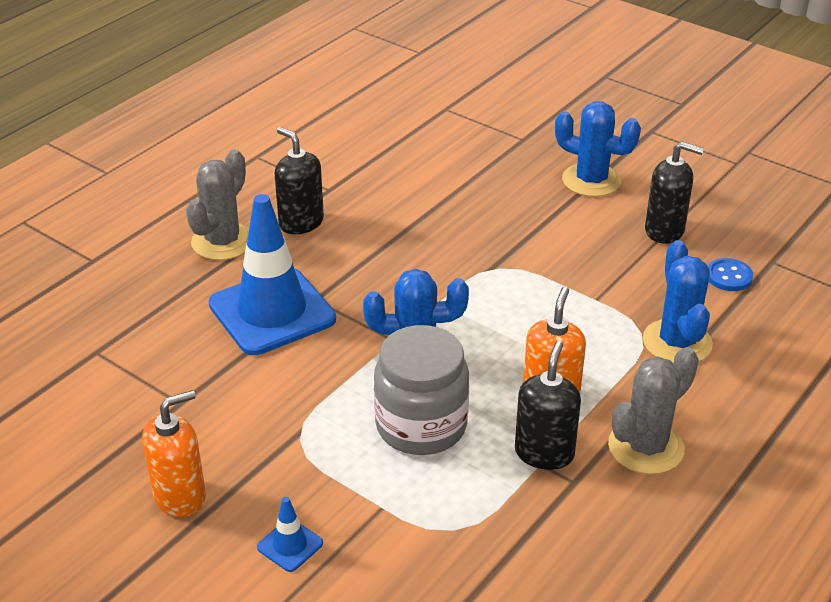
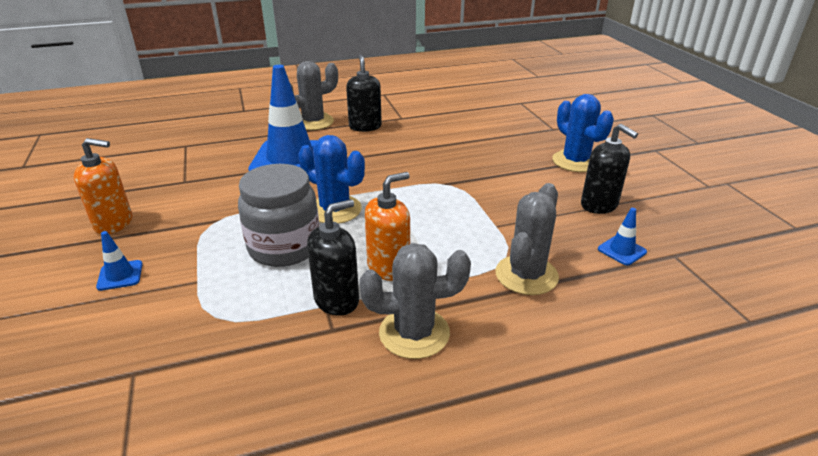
camera: 35 degrees right, 5 degrees down
blue cactus [643,240,713,363] -> grey cactus [496,183,559,295]
blue button [708,258,753,291] -> blue traffic cone [598,208,647,266]

